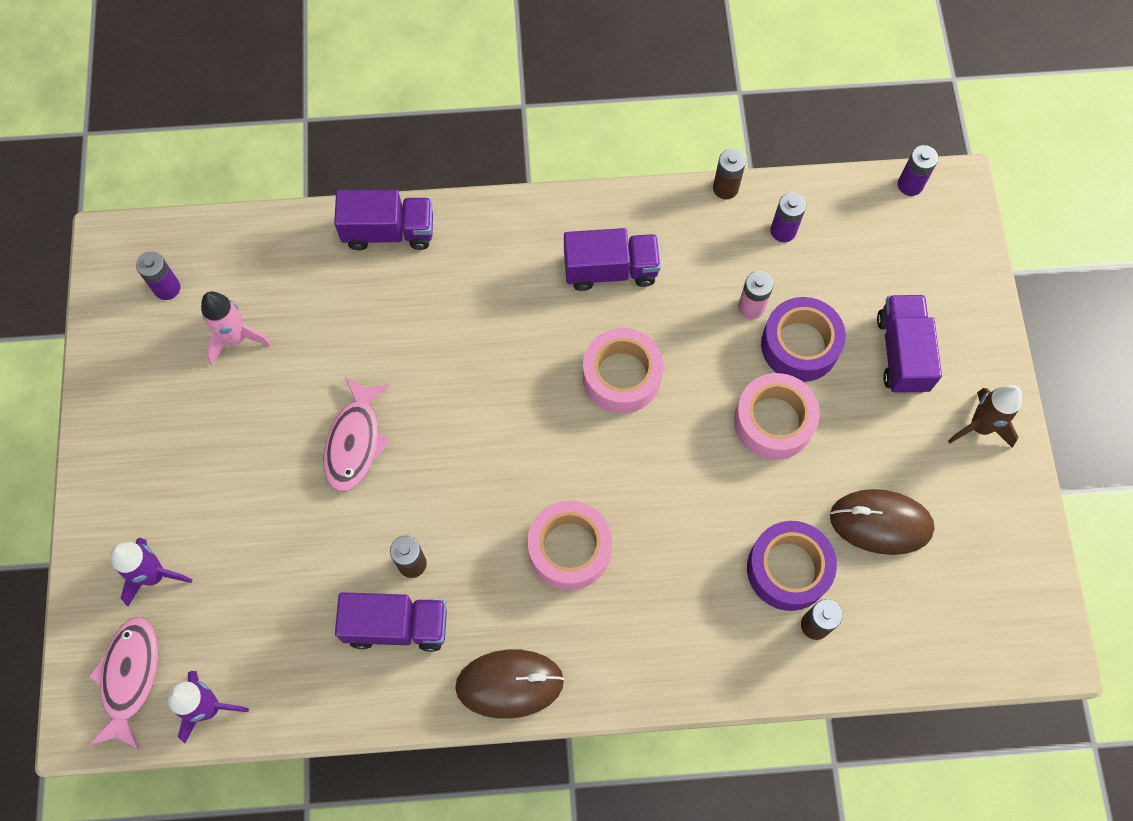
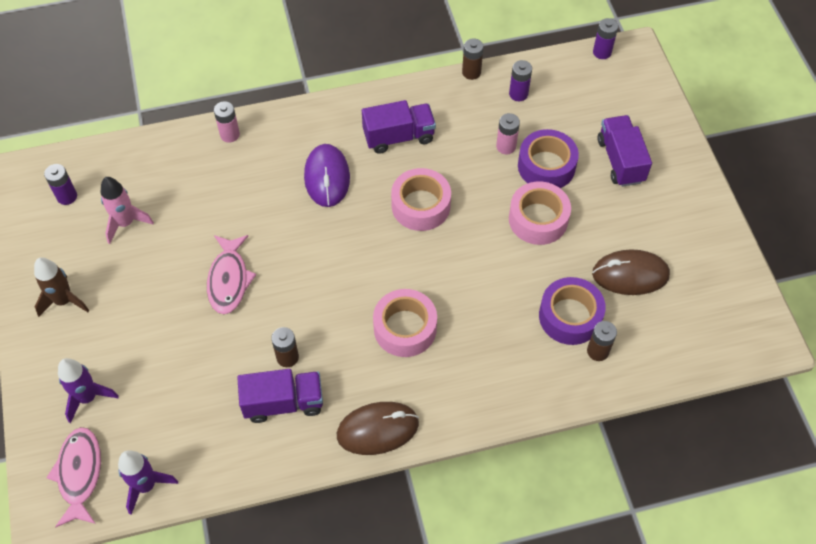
camera: 10 degrees left, 10 degrees down
purple truck [334,190,433,250] -> pink battery [214,101,240,143]
brown rocket [948,385,1022,448] -> brown rocket moved to [34,257,89,317]
none -> purple mouse [304,144,350,207]

